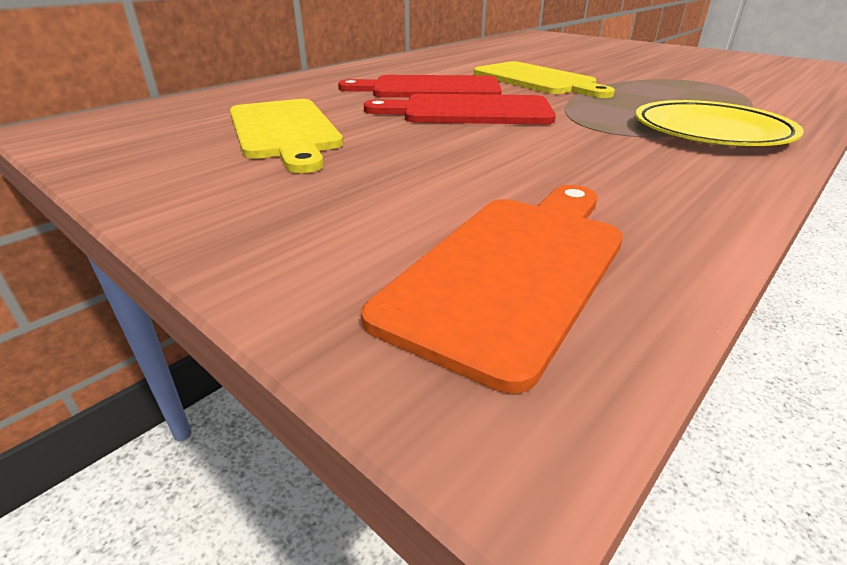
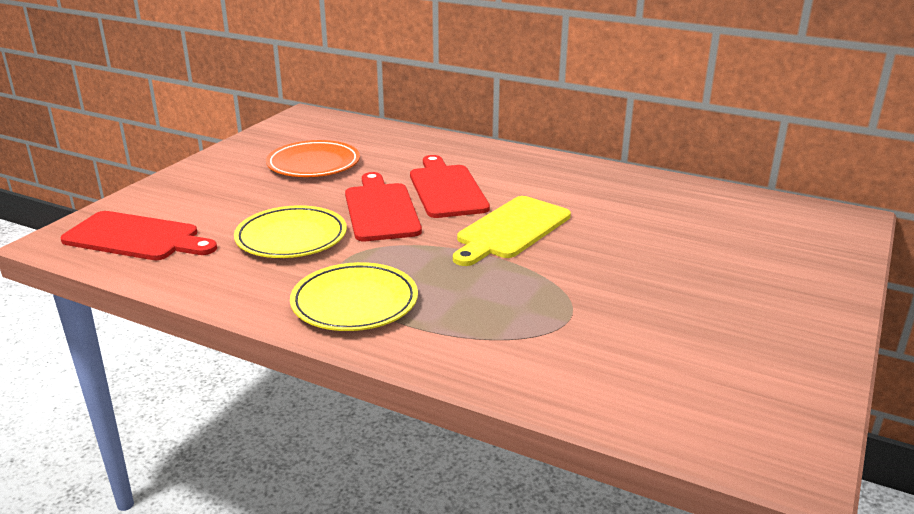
camera: 75 degrees right, 5 degrees down
yellow cutting board [230,99,343,173] -> orange plate [266,140,360,177]
orange cutting board [361,185,623,394] -> red cutting board [61,211,217,260]
none -> yellow plate [234,205,347,258]

